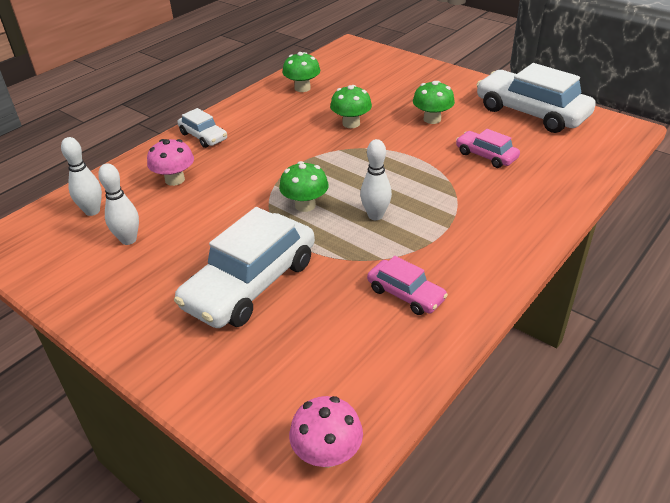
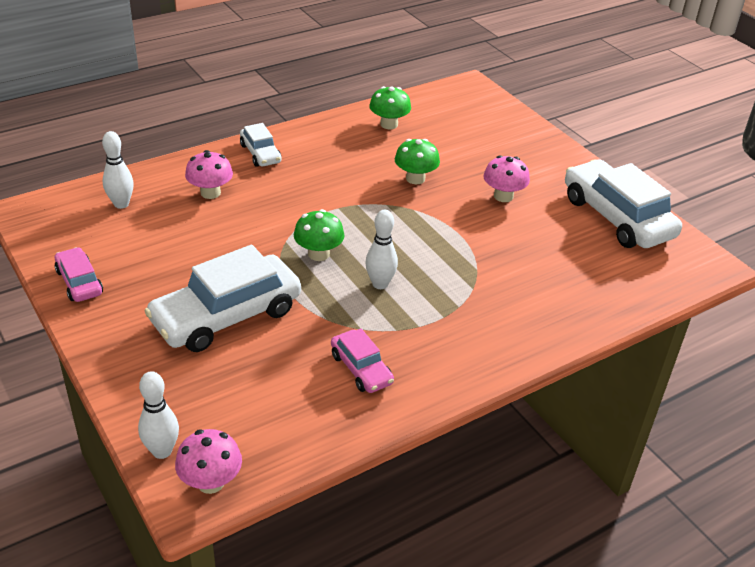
camera: 15 degrees right, 0 degrees up
white bowling pin [98,163,139,245] -> white bowling pin moved to [138,371,179,459]
green mushroom [413,81,455,124] -> pink mushroom [484,155,530,202]
pink car [456,129,520,168] -> pink car moved to [54,247,103,302]

